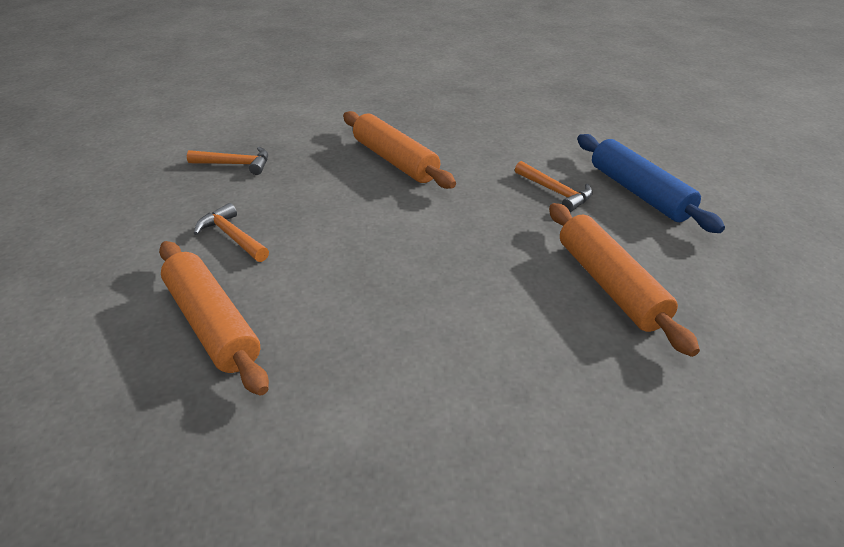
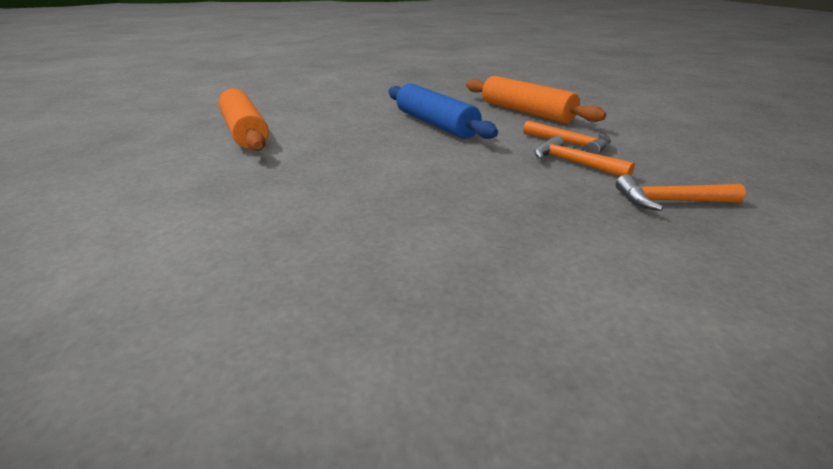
camera: 175 degrees right, 10 degrees down
orange rolling pin [343,111,456,189] -> none
orange hammer [515,161,593,212] -> orange hammer moved to [534,136,635,176]
blue rolling pin [577,134,725,233] -> blue rolling pin moved to [389,83,498,139]

